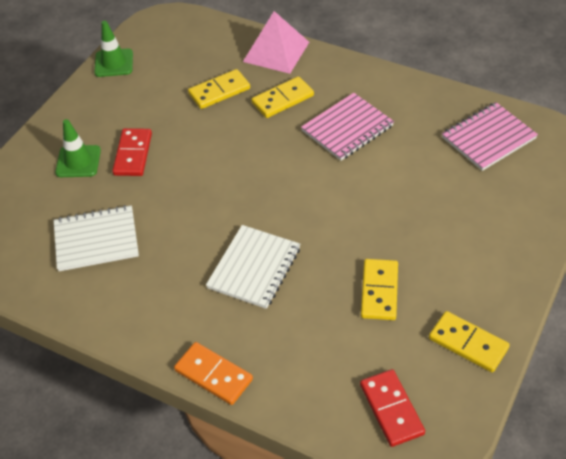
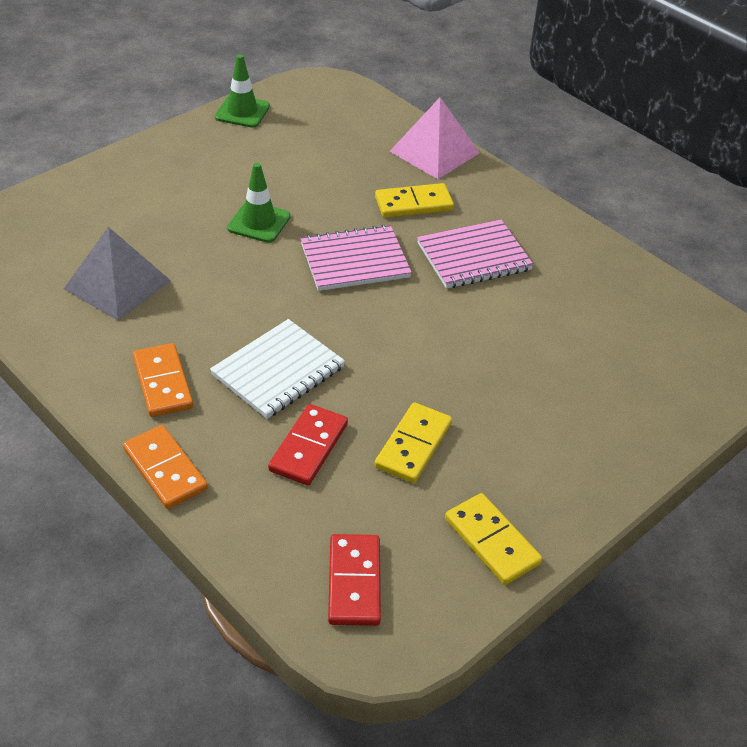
camera: 15 degrees right, 5 degrees down
white notebook [54,205,139,271] -> grey pyramid [64,227,171,321]
green traffic cone [55,119,101,177] -> green traffic cone moved to [227,163,291,243]
red domino [112,128,152,176] -> red domino moved to [268,404,348,486]
yellow domino [188,69,250,109] -> none
pink notebook [442,102,538,171] -> pink notebook moved to [300,225,412,291]
none -> orange domino [133,343,193,417]

